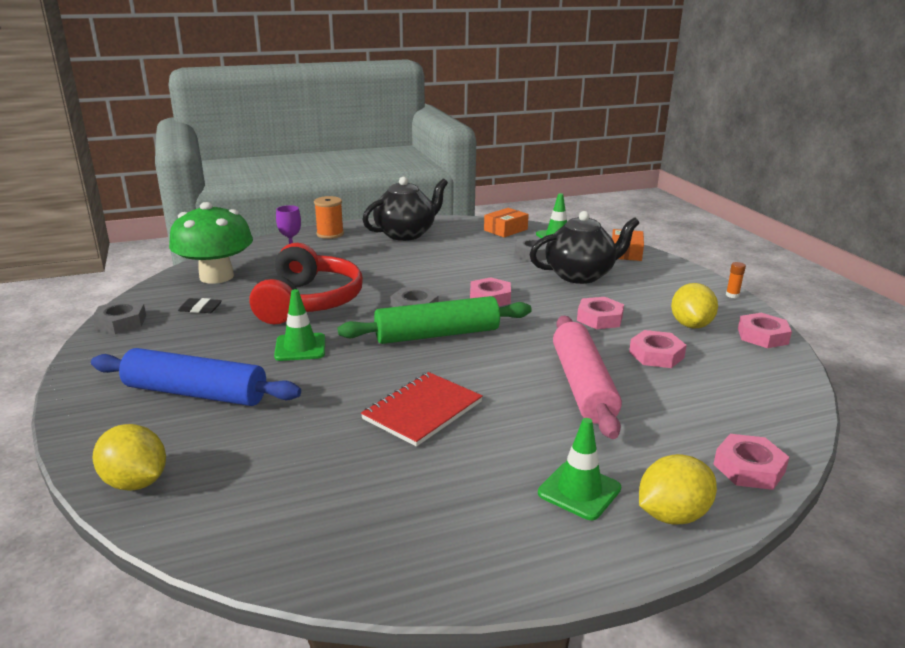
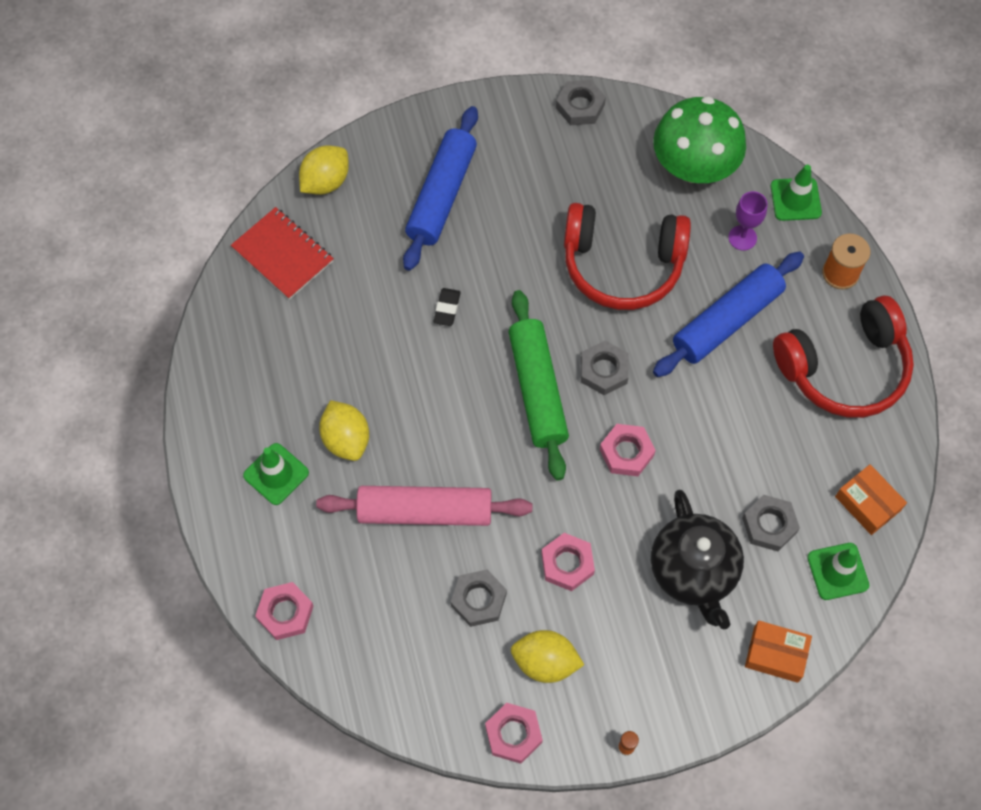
camera: 95 degrees right, 40 degrees up
black eraser [178,298,222,313] -> black eraser moved to [434,288,461,326]
green traffic cone [274,289,325,361] -> green traffic cone moved to [771,165,822,221]
red notebook [361,372,483,447] -> red notebook moved to [231,207,334,300]
black teapot [363,177,448,241] -> red headphones [773,296,914,418]
pink nut [629,330,687,368] -> grey nut [451,570,507,627]
yellow lemon [639,454,717,524] -> yellow lemon moved to [319,400,369,461]
none -> blue rolling pin [653,251,804,377]

